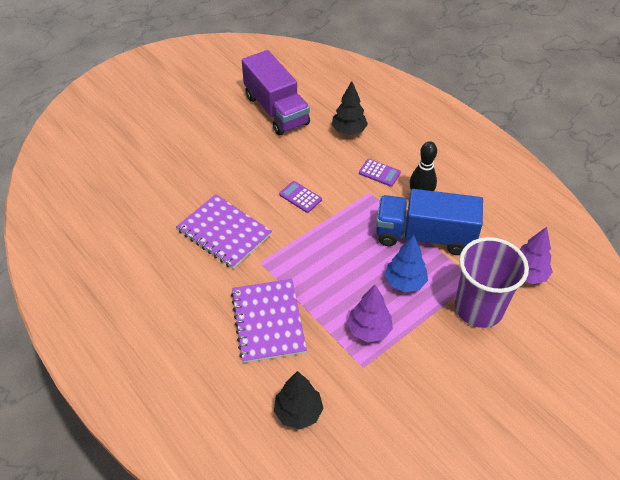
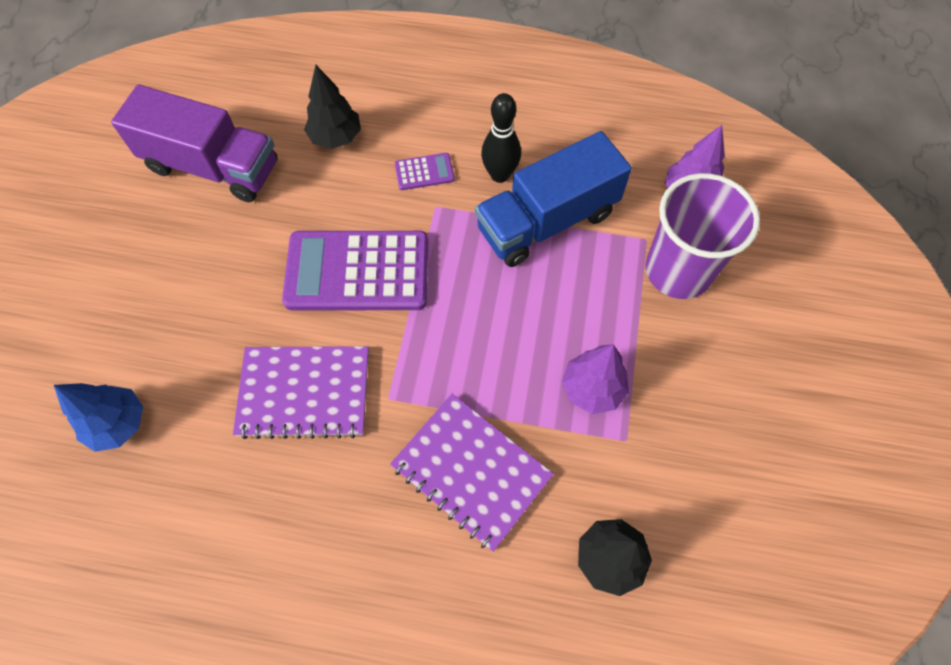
camera: 40 degrees left, 15 degrees up
purple calculator [279,181,322,213] -> purple calculator [282,231,428,310], size x2.34
blue tree [384,235,428,292] -> blue tree moved to [54,383,143,452]

